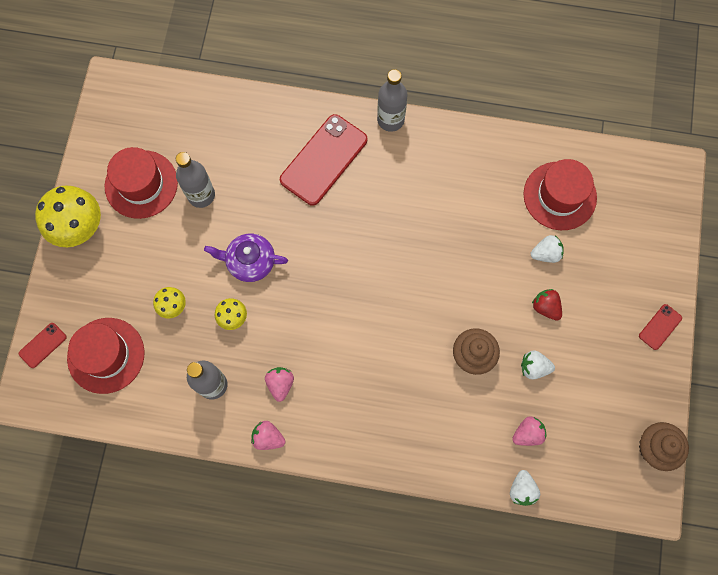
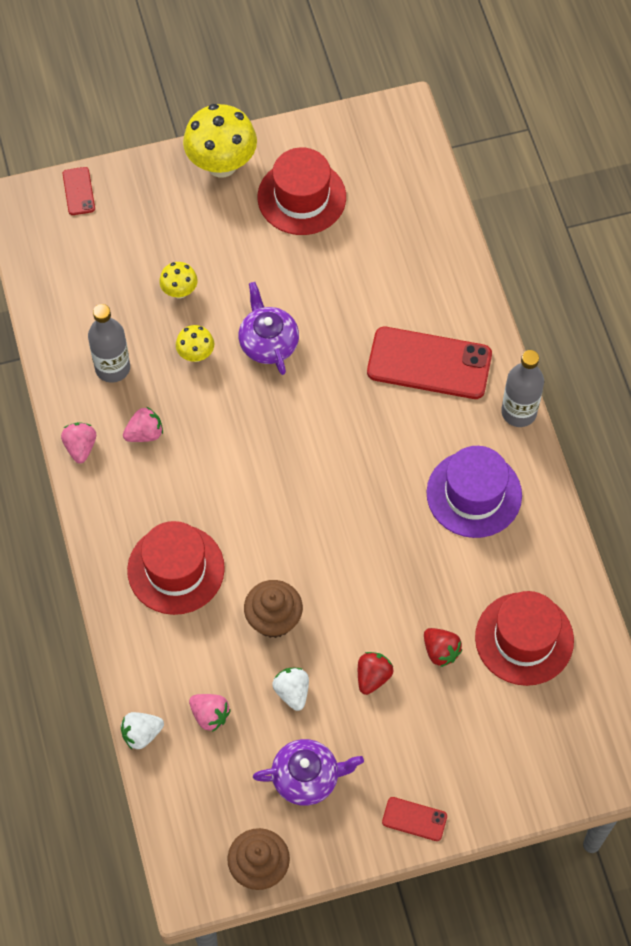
camera: 65 degrees right, 10 degrees down
red phone [19,323,67,368] -> red phone turned 60 degrees clockwise [63,167,95,215]
red hat [67,318,145,394] -> red hat moved to [127,521,225,615]
grey bottle [176,152,215,208] -> none
white strawberry [531,235,564,263] -> red strawberry [424,628,462,667]
none -> purple teapot [253,739,364,806]
none -> purple hat [426,446,522,538]

